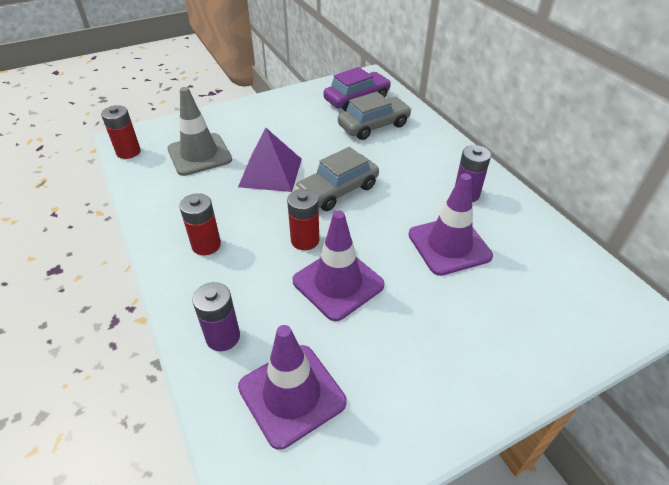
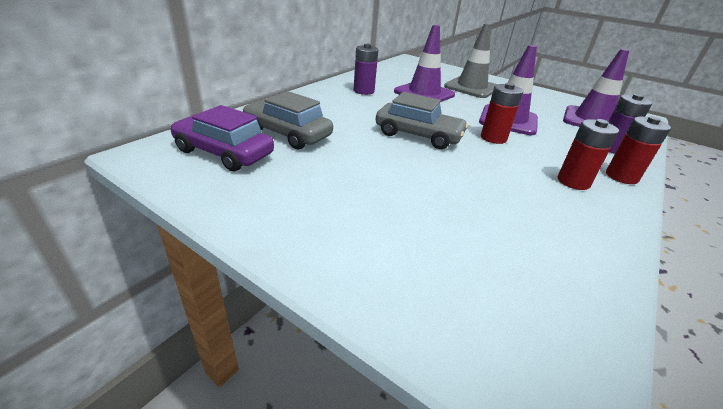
camera: 120 degrees left, 10 degrees down
red battery [101,105,141,159] -> red battery moved to [606,116,671,184]
grey traffic cone [167,87,232,176] -> grey traffic cone moved to [444,23,497,98]
purple pyramid [238,128,302,192] -> none

